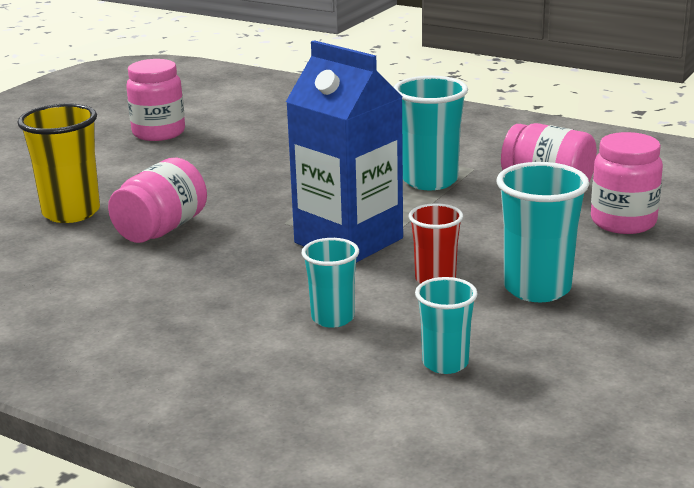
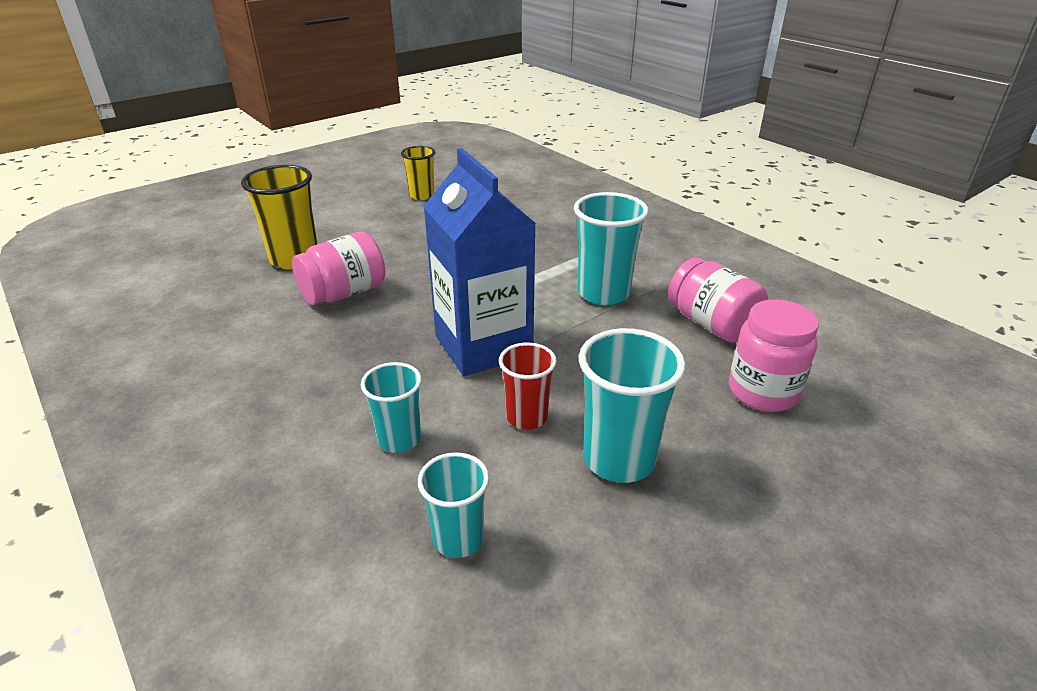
camera: 20 degrees right, 10 degrees up
pink jar [126,59,185,141] -> yellow cup [401,146,435,200]

